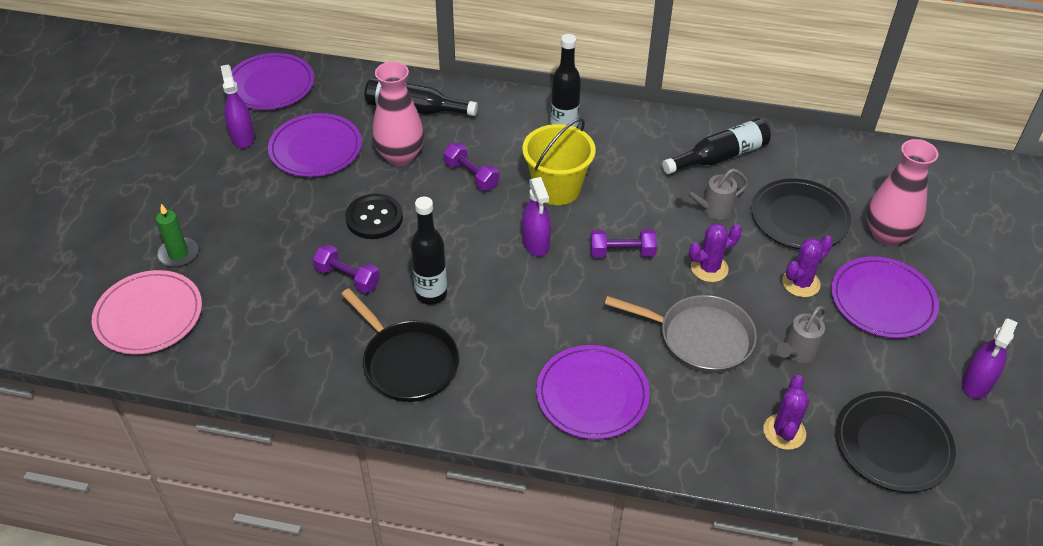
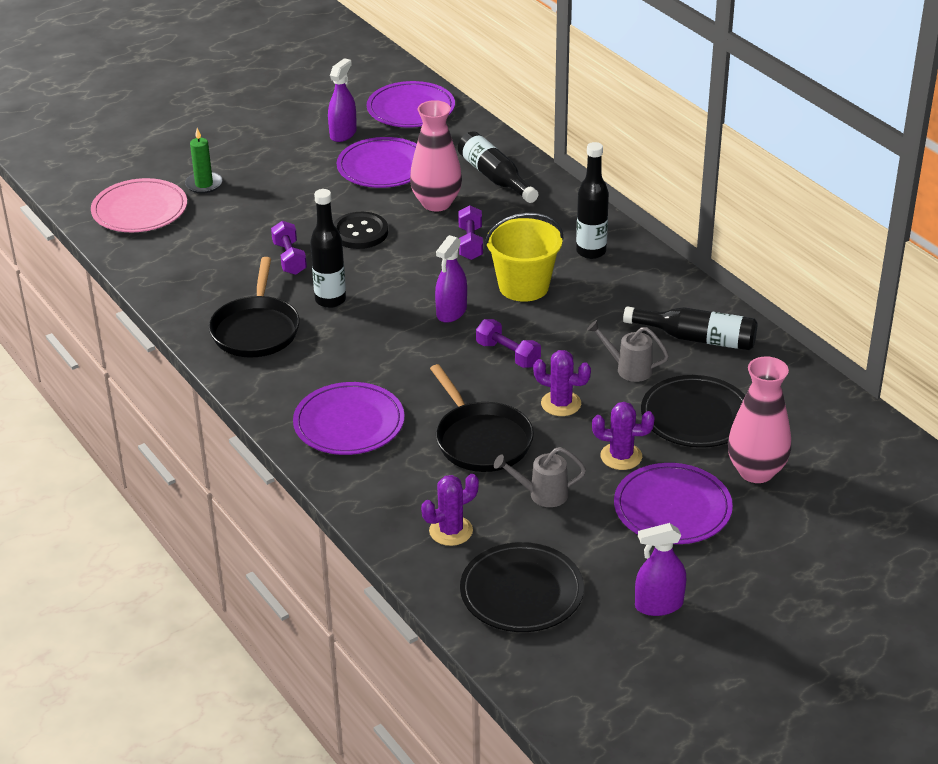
camera: 45 degrees right, 10 degrees down
grey pan [605,295,757,373] -> black pan [430,364,534,472]

